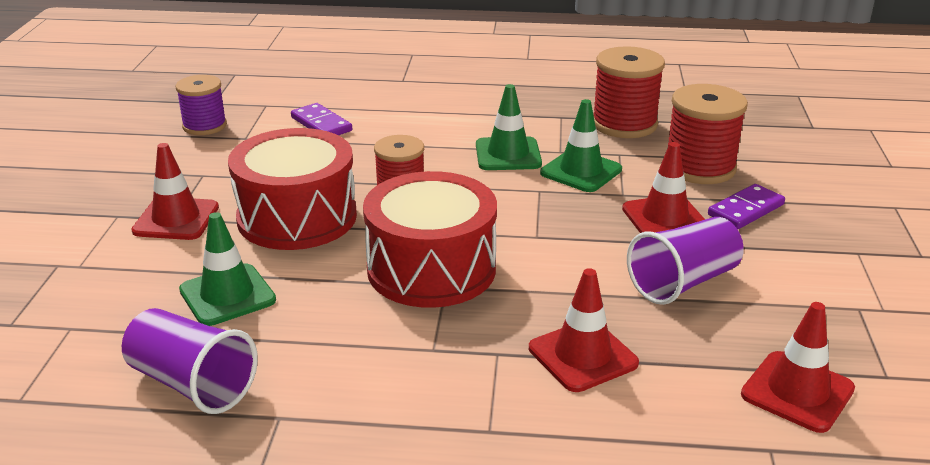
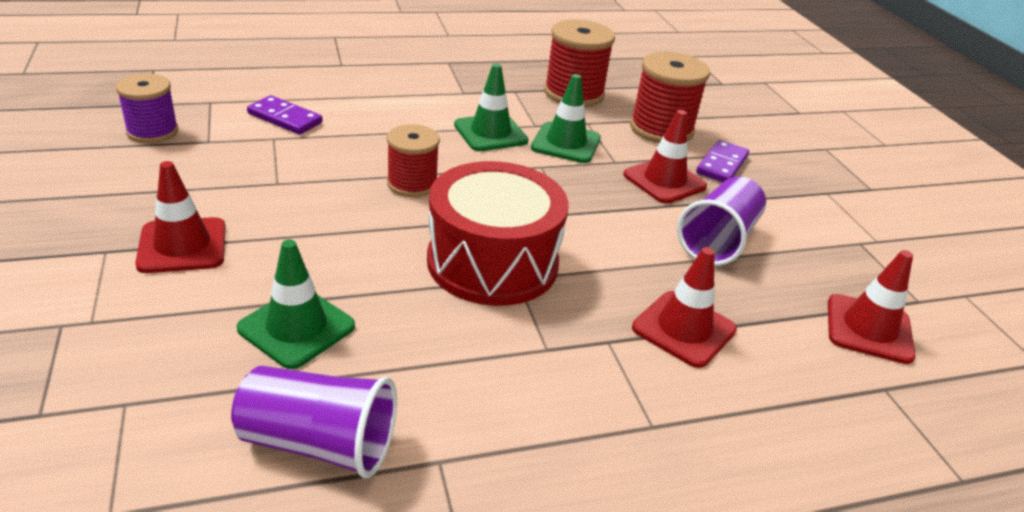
camera: 25 degrees left, 5 degrees up
red drum [228,128,357,250] -> none

